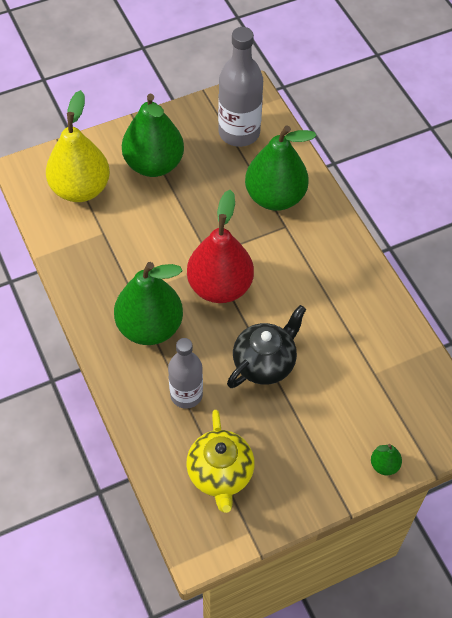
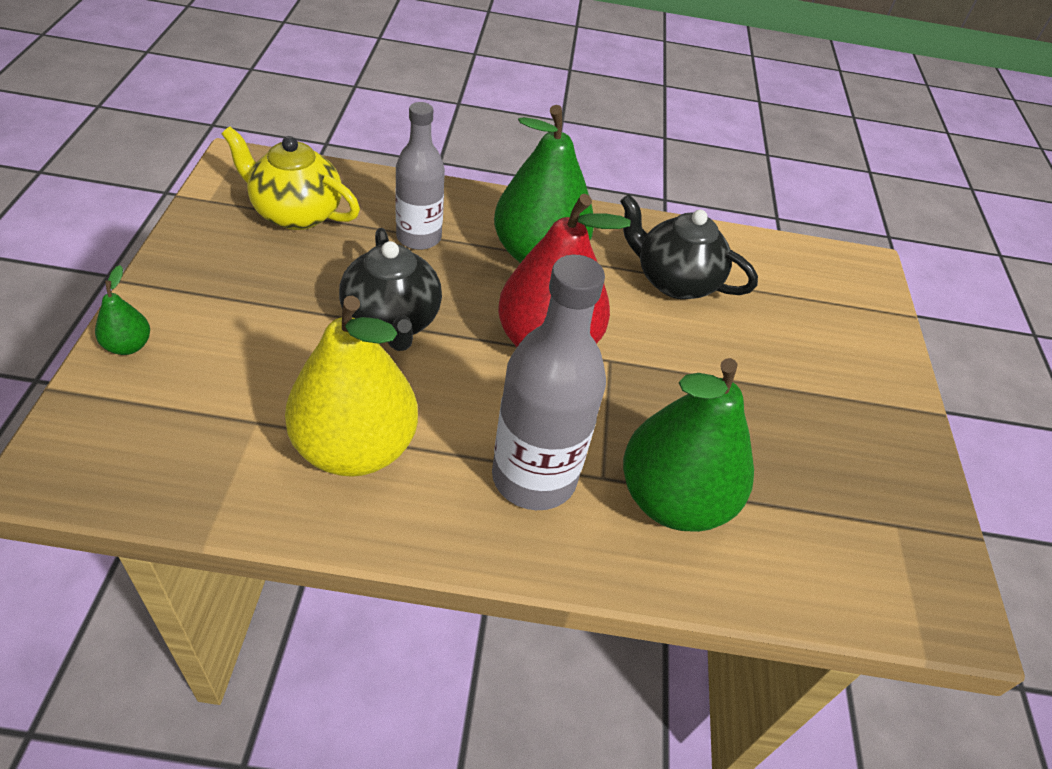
camera: 115 degrees right, 10 degrees down
yellow pear [46,90,110,202] -> yellow pear moved to [285,296,418,477]
green pear [122,94,184,177] -> none
grey bottle [218,27,263,147] -> grey bottle moved to [492,255,606,510]
none -> black teapot [620,194,758,299]

